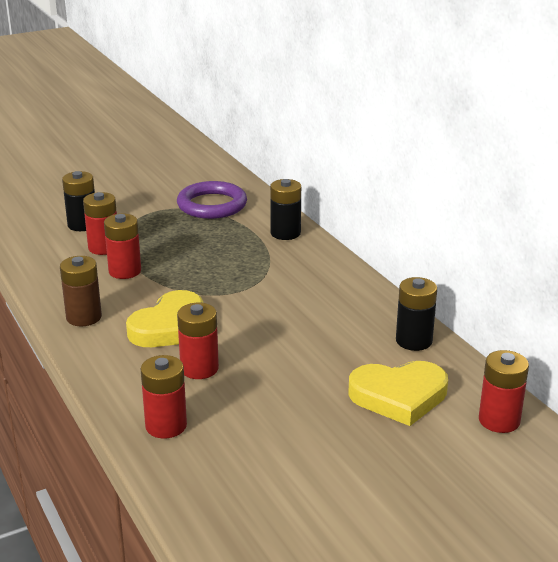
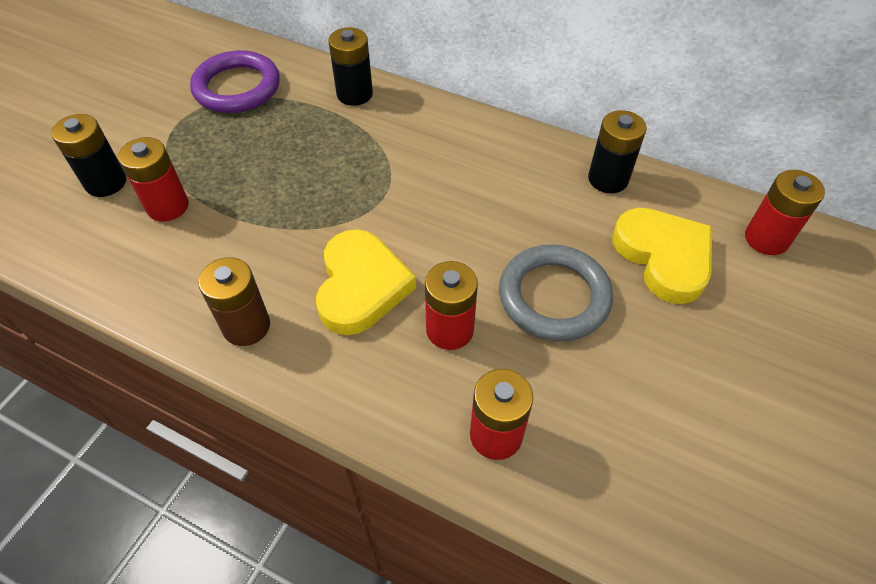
camera: 35 degrees left, 25 degrees up
red battery [104,214,141,279] -> none
yellow heart [348,361,448,426] -> yellow heart turned 75 degrees counterclockwise [613,208,712,304]
none -> grey ring [499,244,613,341]

